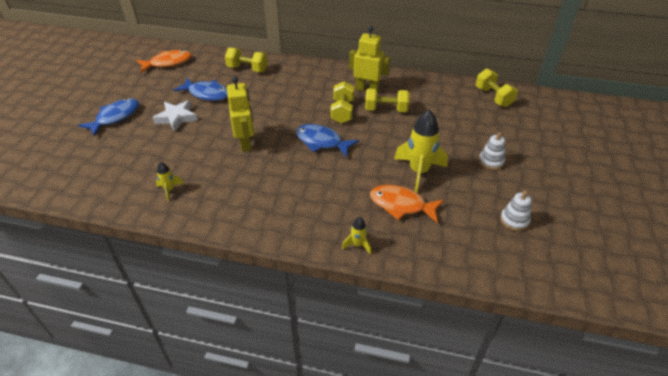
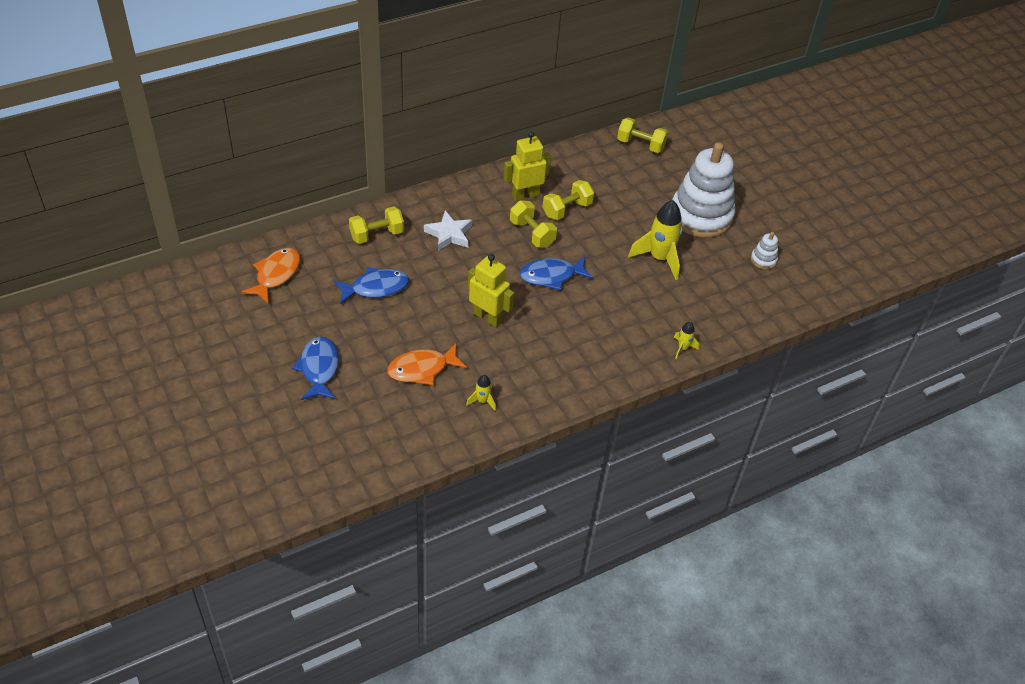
camera: 45 degrees left, 5 degrees up
white star [152,100,198,132] -> white star moved to [424,211,472,251]
orange fish [370,185,444,223] -> orange fish moved to [387,343,467,385]
white stacking toy [479,132,505,170] -> white stacking toy [672,142,735,238], size x2.47

